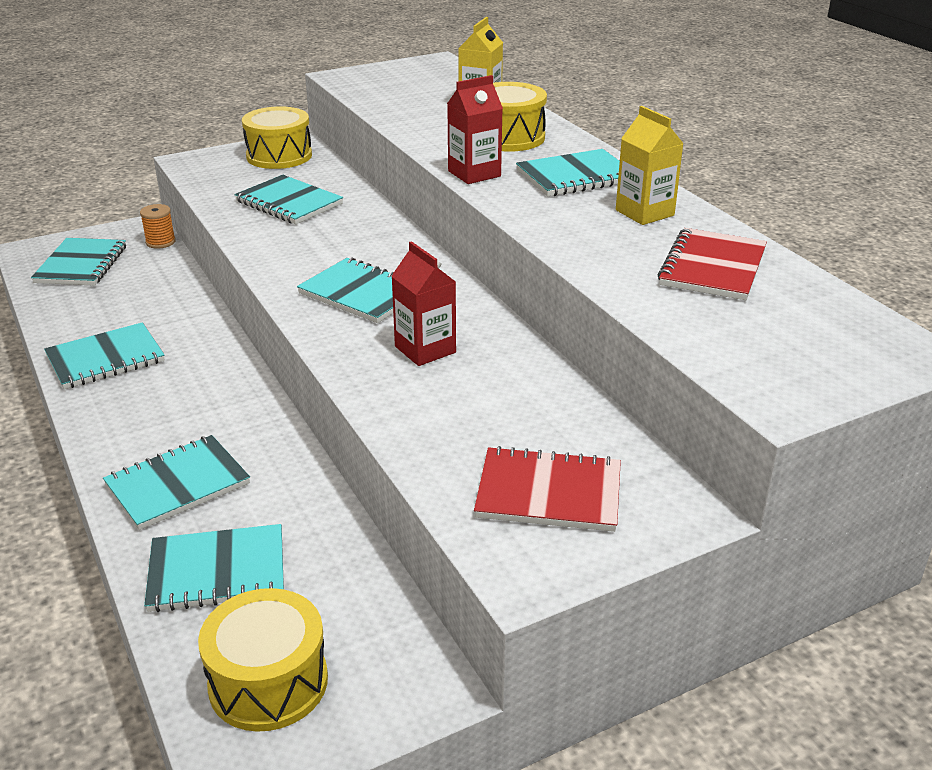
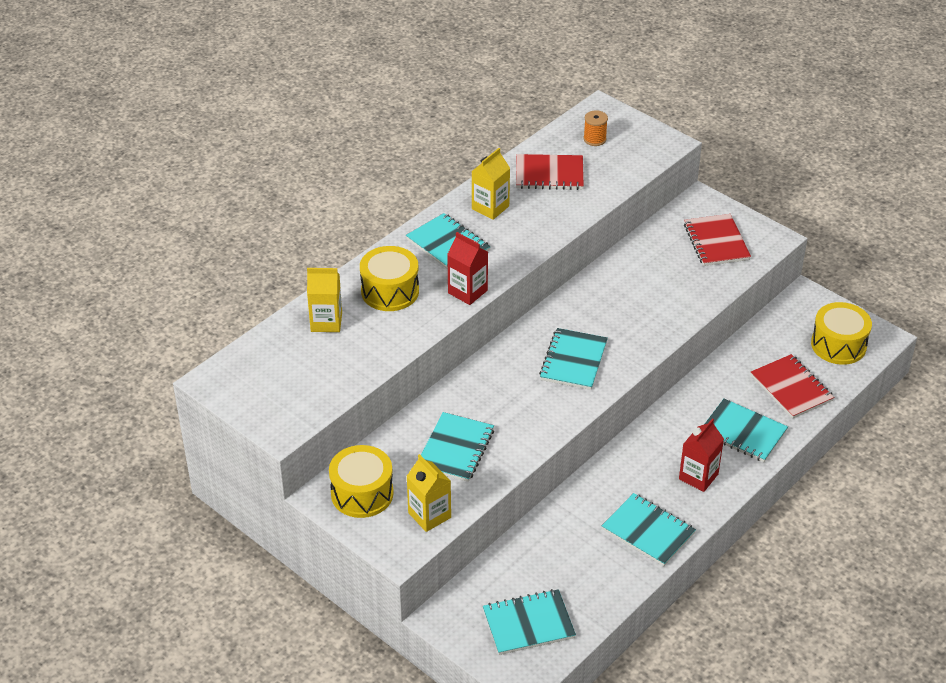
camera: 110 degrees left, 10 degrees up
orange spool [140,204,176,249] -> orange spool moved to [583,110,608,146]
turquoise notebook [144,524,284,612] -> red notebook [751,354,834,419]
red carton [392,241,456,366] -> red carton moved to [679,419,724,492]
none -> yellow carton [406,454,451,532]

